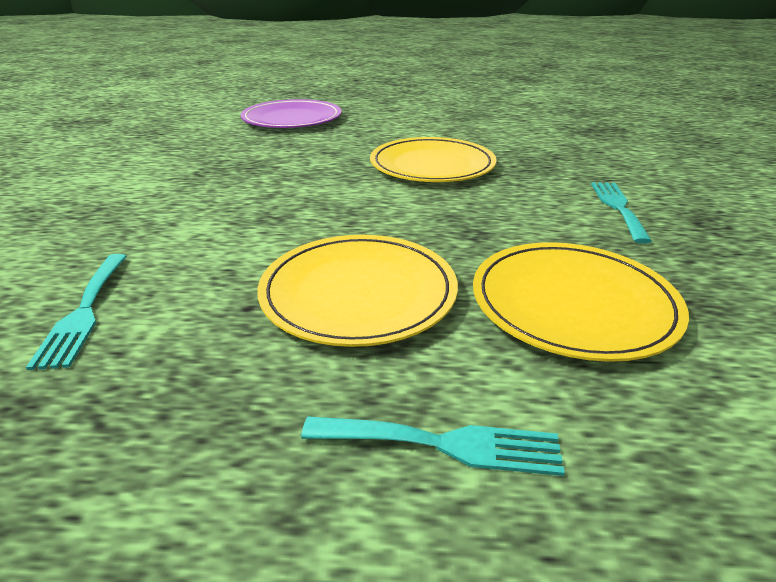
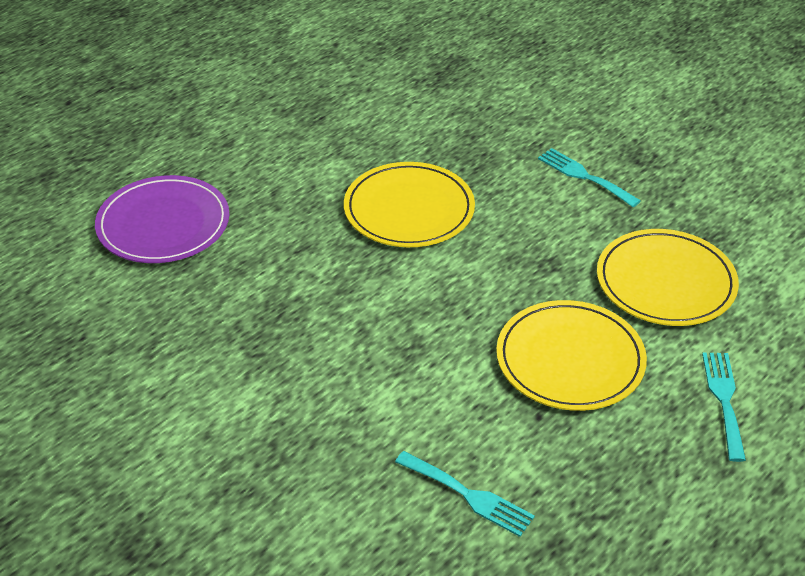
camera: 50 degrees left, 10 degrees up
turquoise fork [301,416,565,476] -> turquoise fork turned 45 degrees counterclockwise [702,352,746,462]

